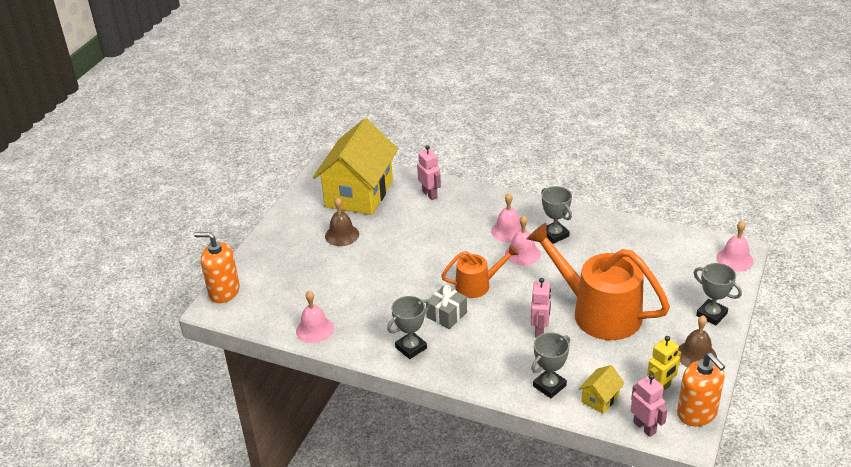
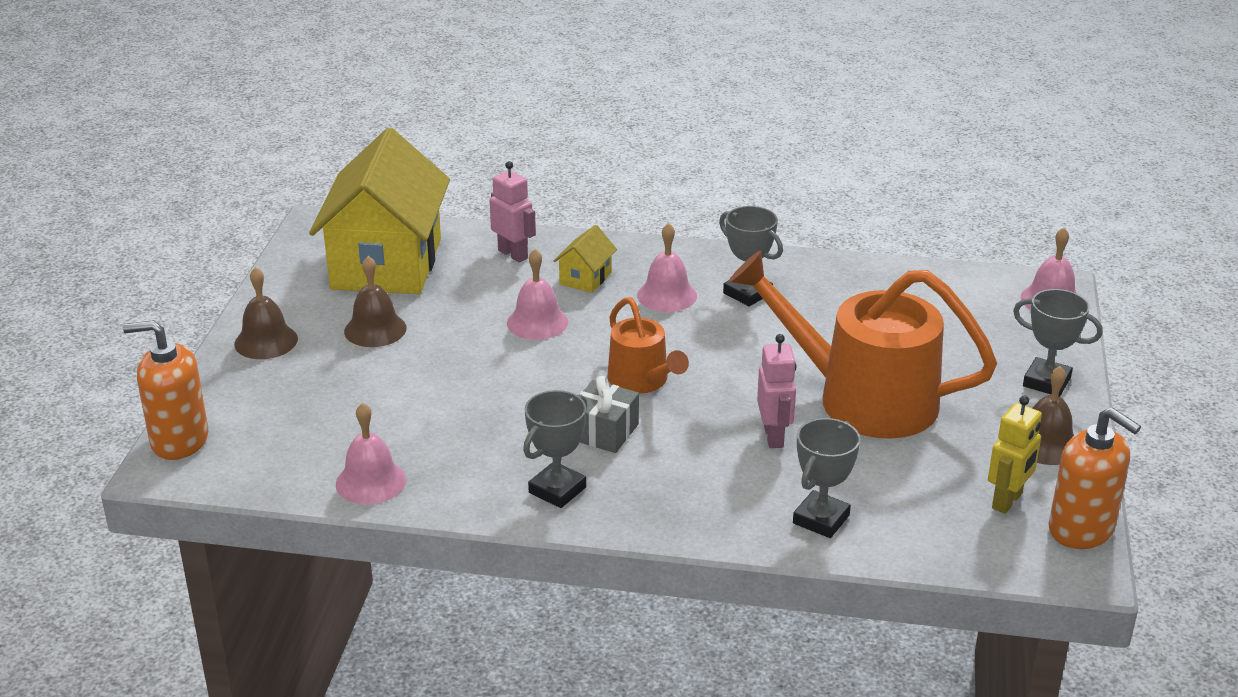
camera: 15 degrees left, 5 degrees down
orange watering can [441,245,519,298] -> orange watering can turned 90 degrees clockwise [607,297,689,394]
pink bell [505,215,541,266] -> pink bell moved to [507,249,568,340]
yellow house [578,365,625,414] -> yellow house moved to [553,225,617,293]
pink robot [631,374,668,437] -> none
none -> brown bell [234,267,298,359]

